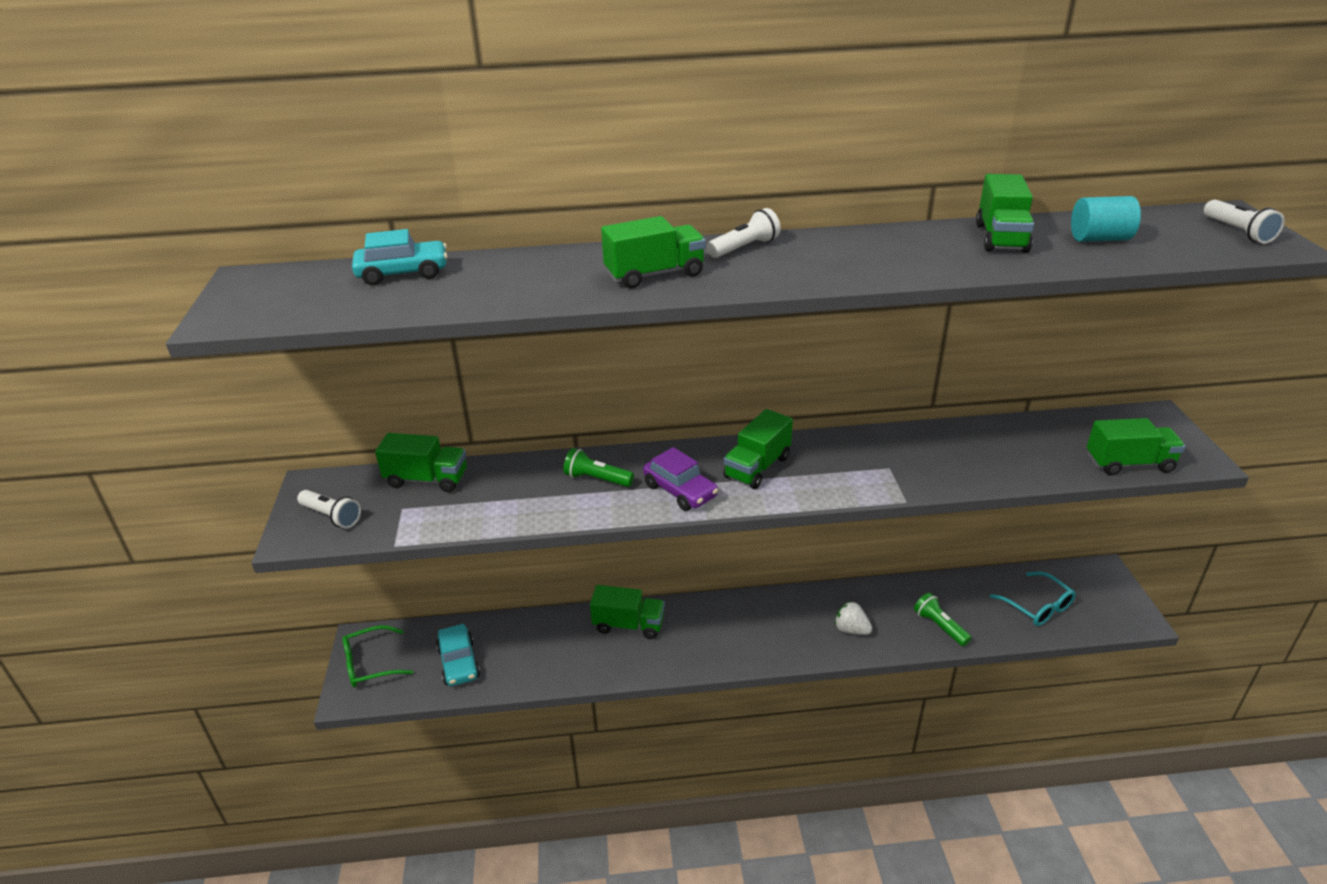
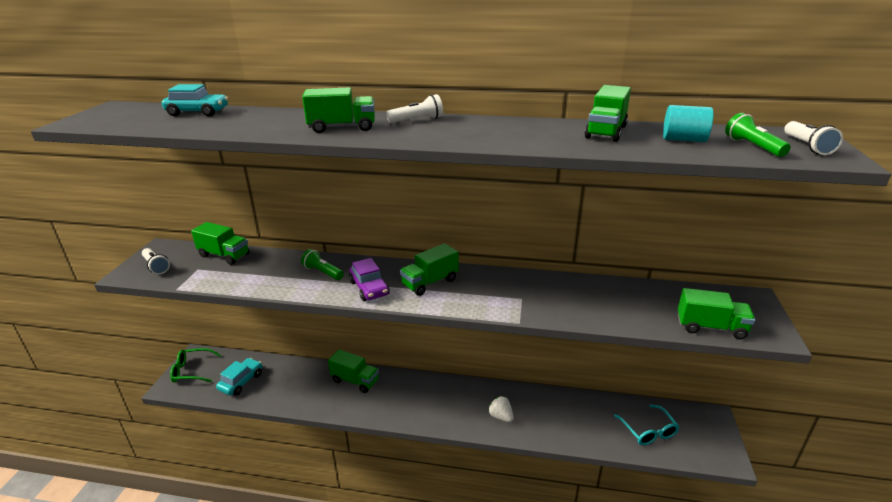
camera: 15 degrees right, 5 degrees down
turquoise car [436,624,480,686] -> turquoise car turned 150 degrees counterclockwise [216,358,262,395]
green flashlight [914,593,971,646] -> green flashlight moved to [725,113,790,157]

